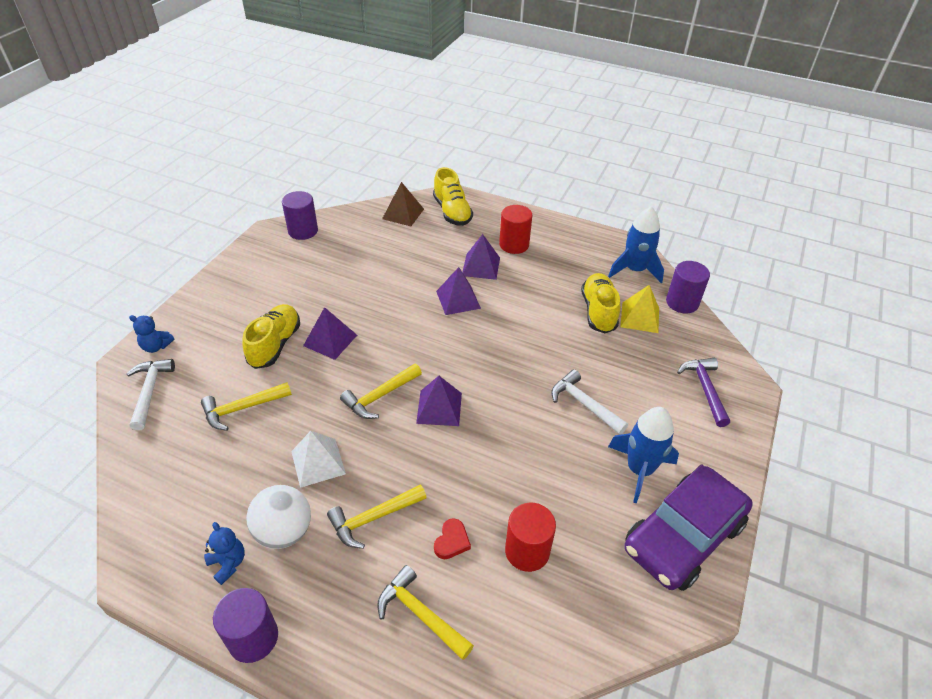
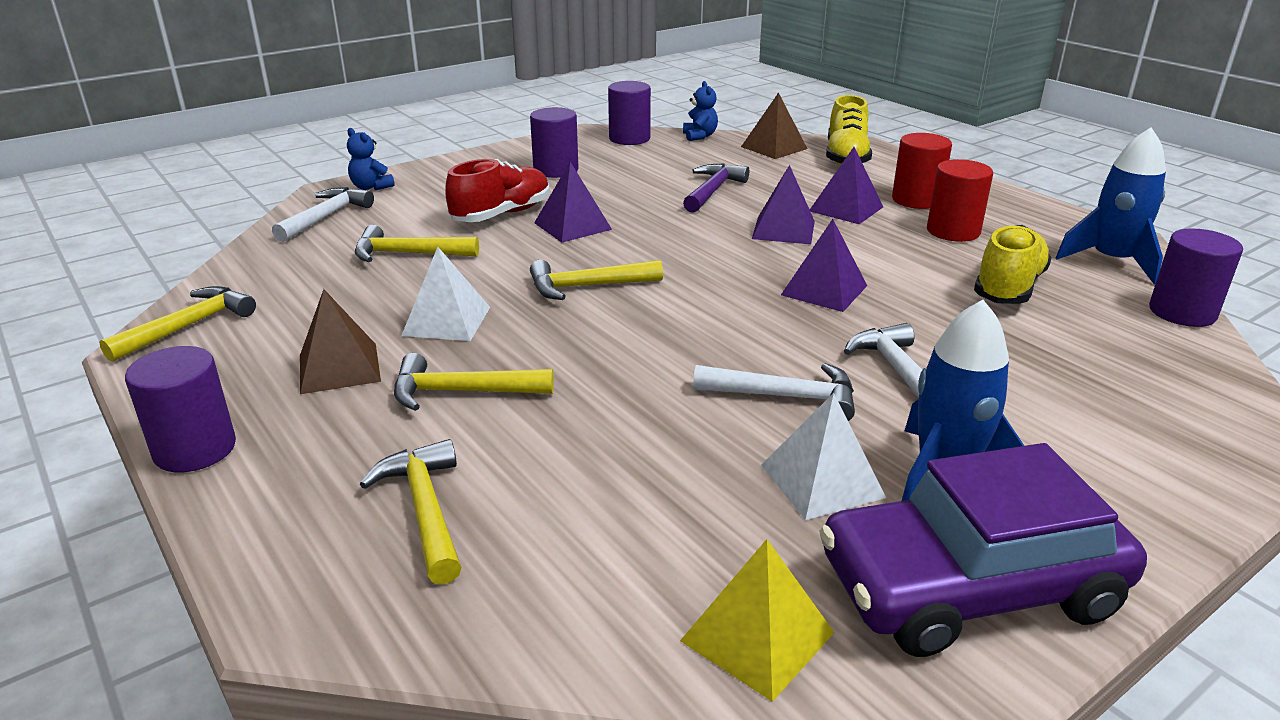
camera: 30 degrees right, 15 degrees down
blue teddy bear [204,522,245,585] -> blue teddy bear moved to [683,81,718,141]
yellow shoe [242,304,300,369] -> red shoe [445,159,550,222]
white ball [246,485,311,549] -> brown pyramid [300,289,381,394]
purple pyramid [416,376,462,426] -> purple pyramid moved to [781,219,867,312]
red heart [434,518,471,559] -> none
red cylinder [505,503,556,572] -> red cylinder moved to [927,159,993,242]
yellow pyramid [620,285,659,333] -> yellow pyramid moved to [680,539,835,702]
purple hammer [677,357,730,427] -> purple hammer moved to [683,163,749,213]
none -> yellow hammer [99,286,256,362]
none -> purple cylinder [530,107,579,178]
none -> white hammer [693,363,855,421]
none -> white pyramid [761,393,886,520]

